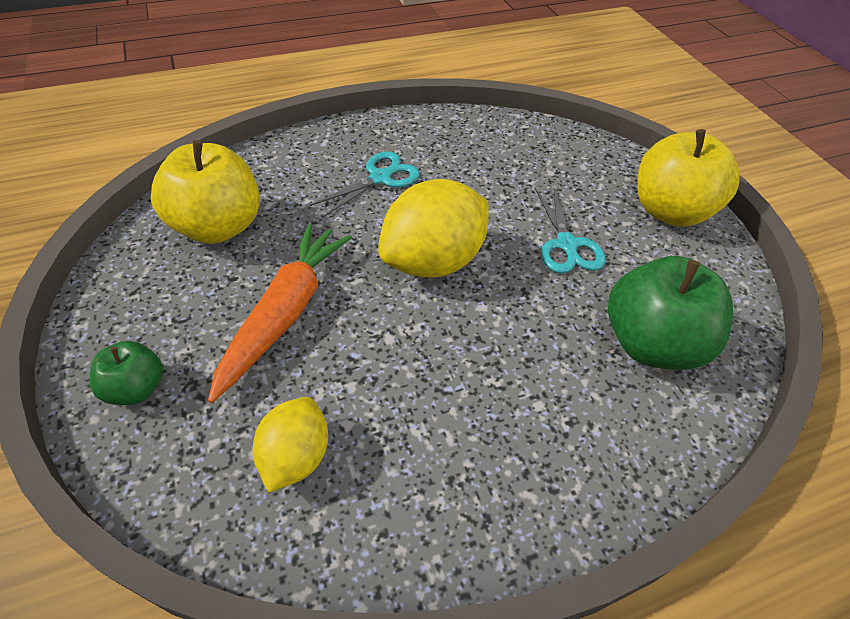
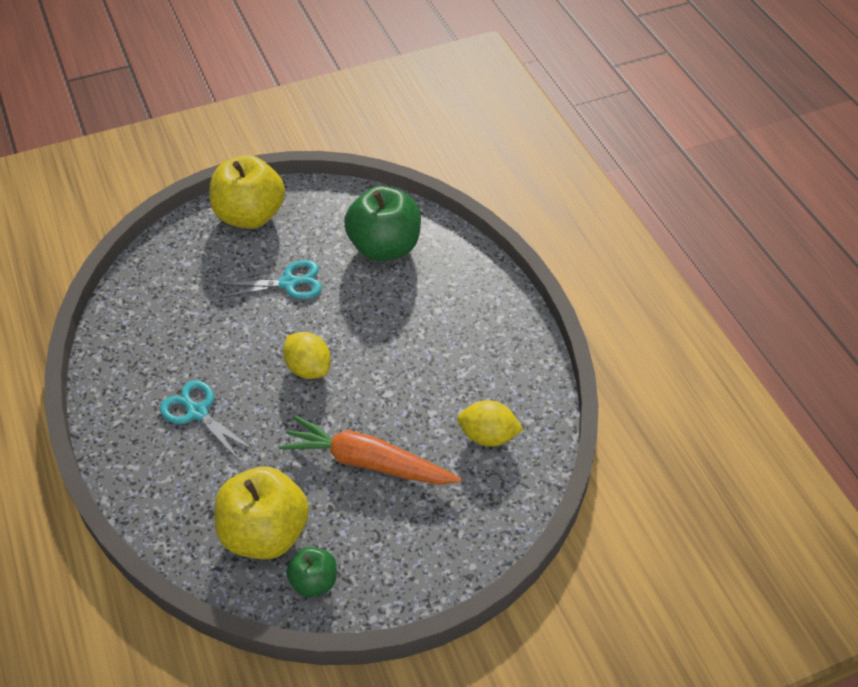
camera: 90 degrees left, 0 degrees up
green apple [90,341,163,405] -> green apple moved to [286,547,337,597]
yellow lemon [378,179,489,278] -> yellow lemon [283,332,331,379], size x0.59

